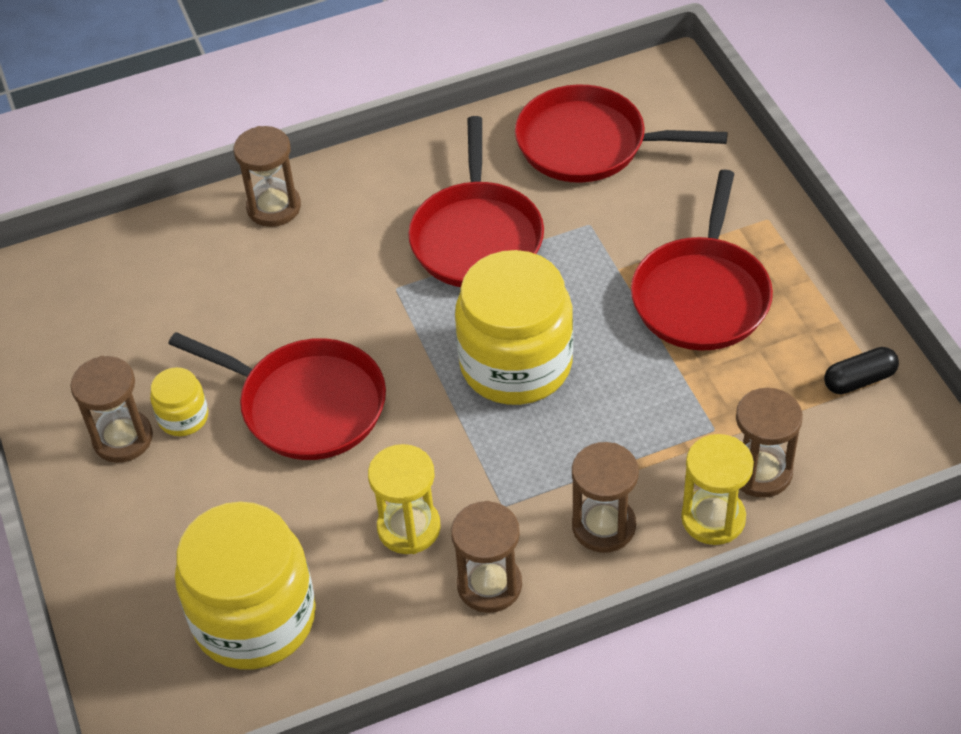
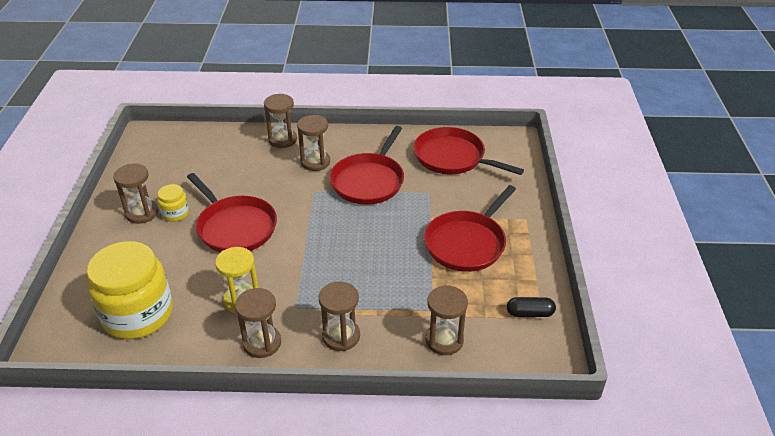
camera: 20 degrees right, 10 degrees down
yellow jar [455,250,573,405] -> none
yellow hourglass [681,434,754,545] -> none
none -> brown hourglass [297,115,330,171]

